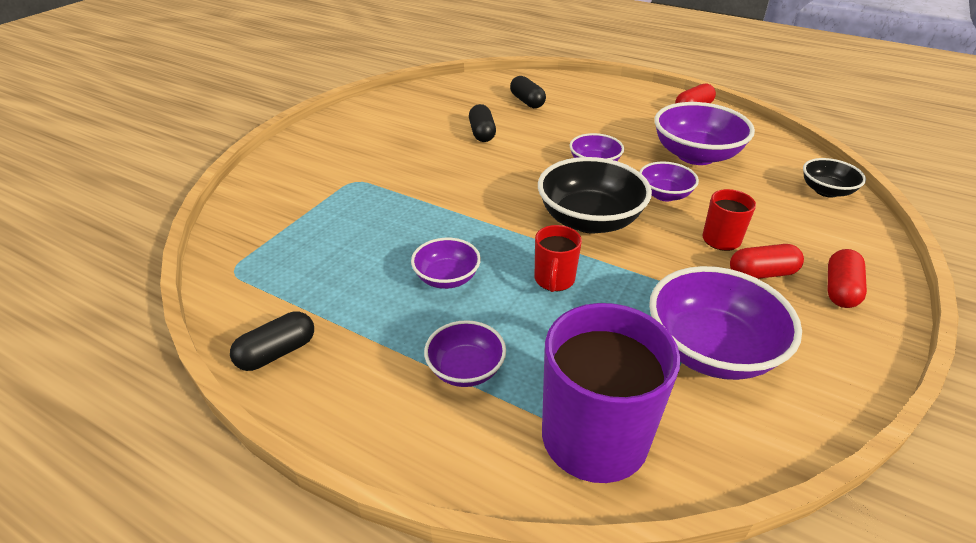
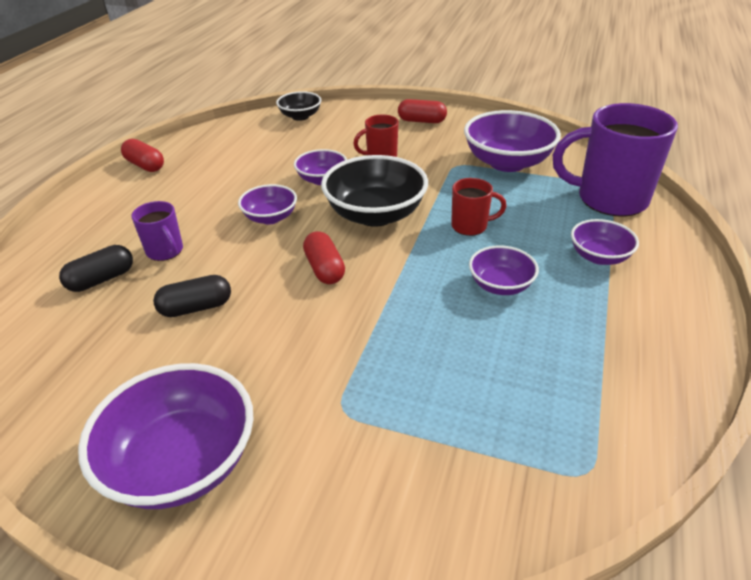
camera: 100 degrees left, 0 degrees up
black capsule [230,311,314,371] -> none
purple bowl [654,102,755,165] -> purple bowl moved to [78,363,253,509]
red capsule [730,244,804,279] -> red capsule moved to [303,231,345,284]
none -> purple mug [131,201,183,261]

